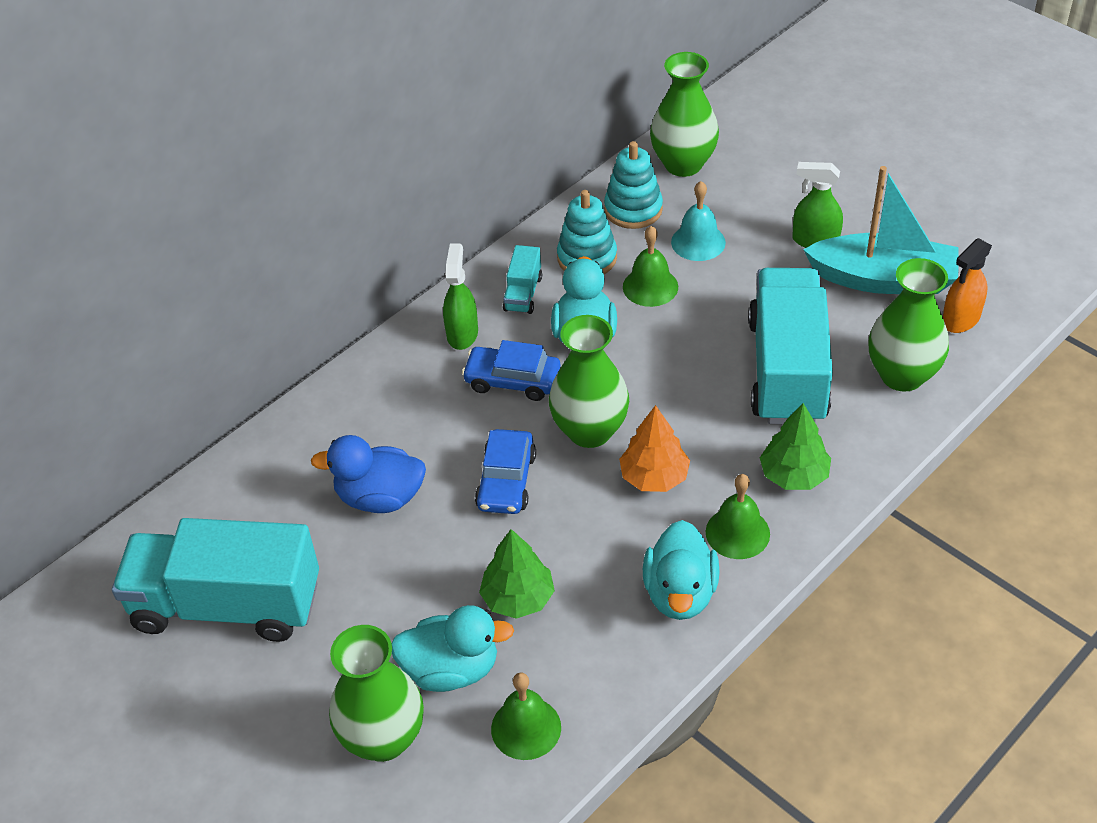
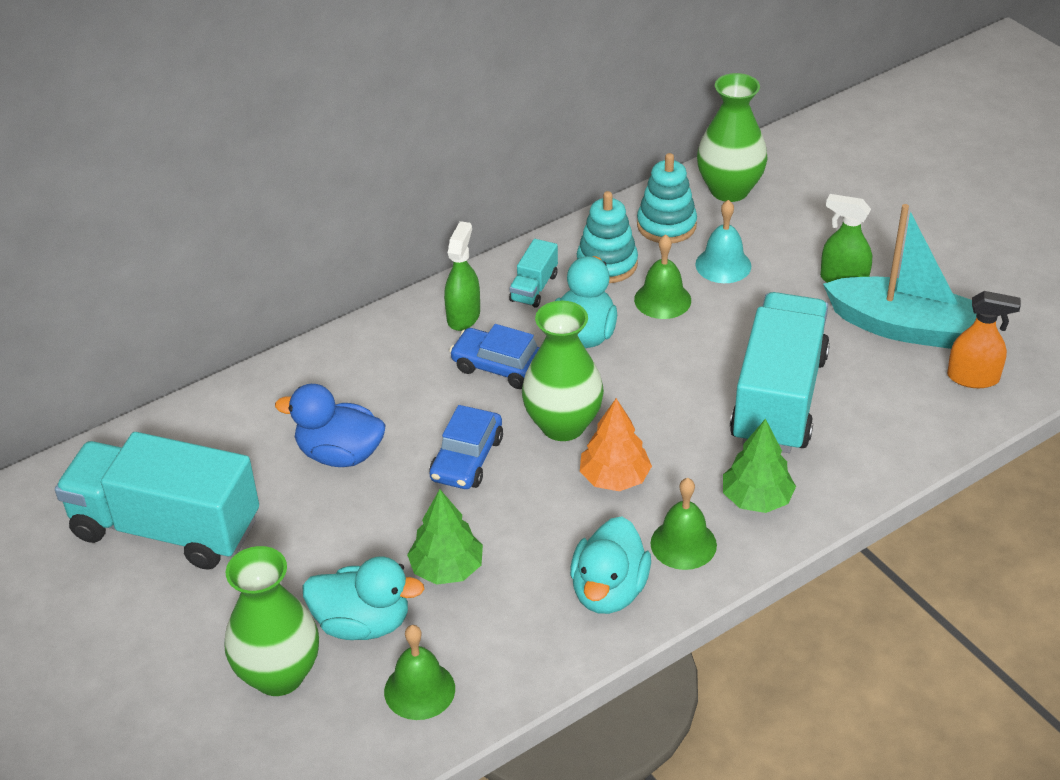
camera: 10 degrees right, 5 degrees down
green vase [869,258,949,392] -> none
orange spray bottle [943,238,992,333] -> orange spray bottle turned 135 degrees counterclockwise [947,291,1021,388]

